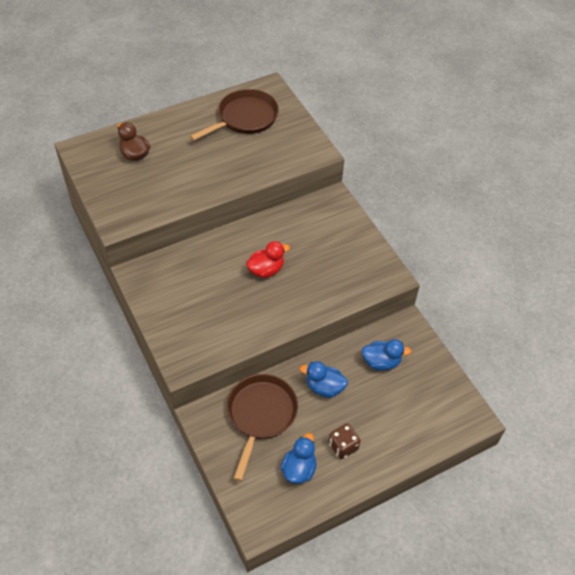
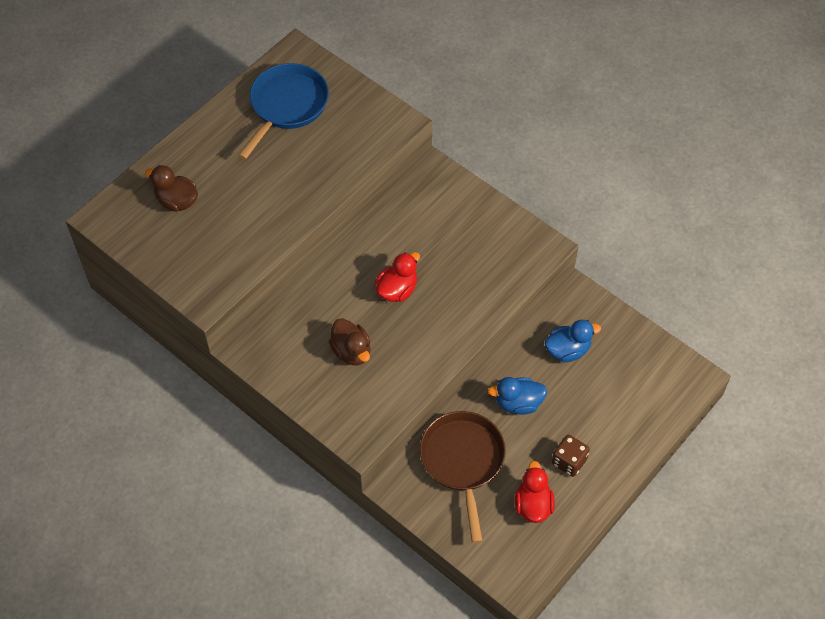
camera: 20 degrees left, 5 degrees up
brown pan [190,89,279,141] -> blue pan [238,63,329,160]
blue duck [281,433,317,484] -> red duck [515,461,555,523]
none -> brown duck [329,318,371,365]

